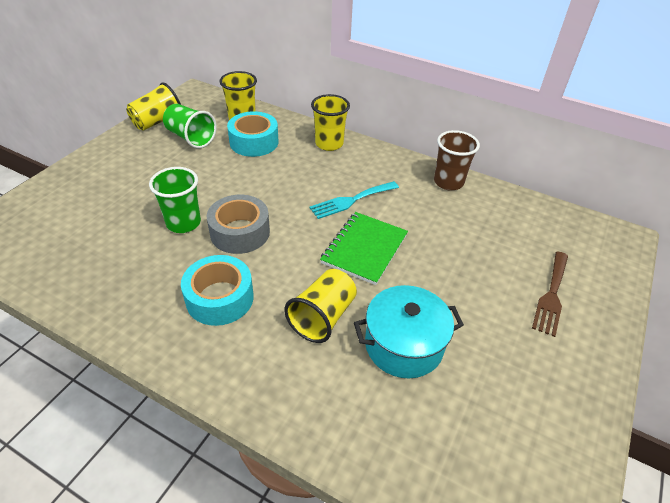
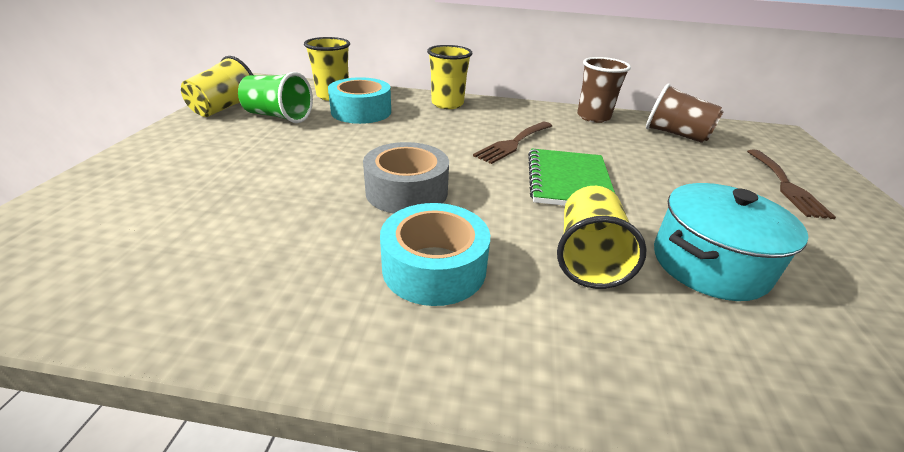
camera: 20 degrees left, 10 degrees down
green cup [149,167,201,233] -> none
turquoise fork [309,181,399,219] -> brown fork [473,122,552,164]
none -> brown cup [646,84,724,143]

